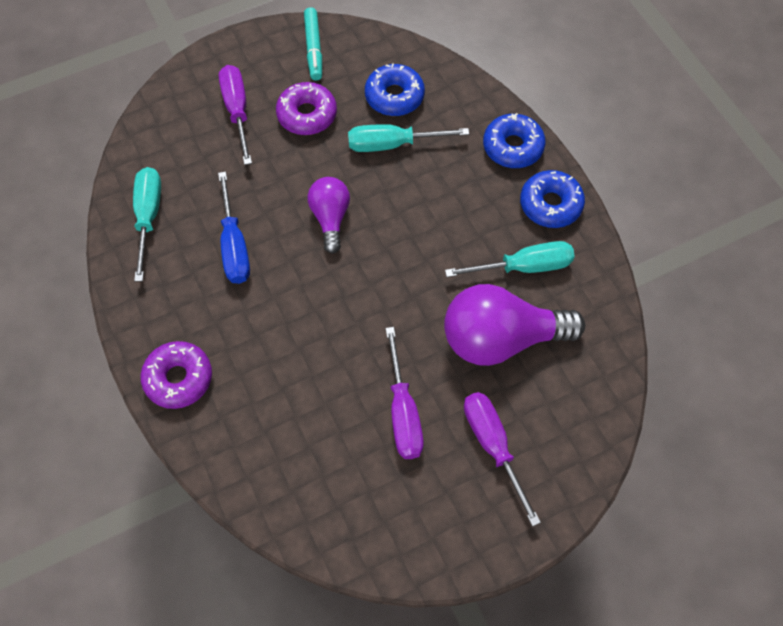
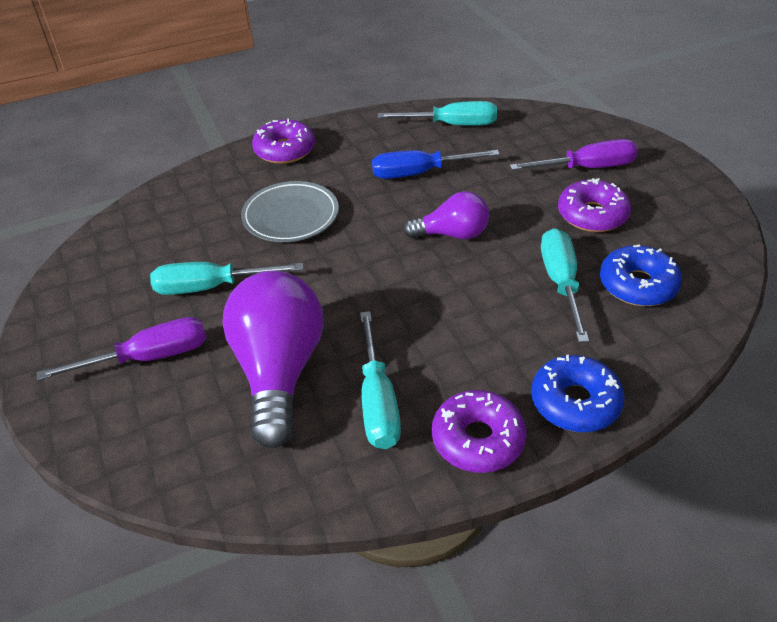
camera: 95 degrees right, 20 degrees down
turquoise marker [304,7,322,81] -> none
purple screwdriver [385,327,424,459] -> turquoise screwdriver [150,262,303,295]
blue donut [520,170,585,228] -> purple donut [432,390,527,473]
none -> grey plate [241,181,339,242]

